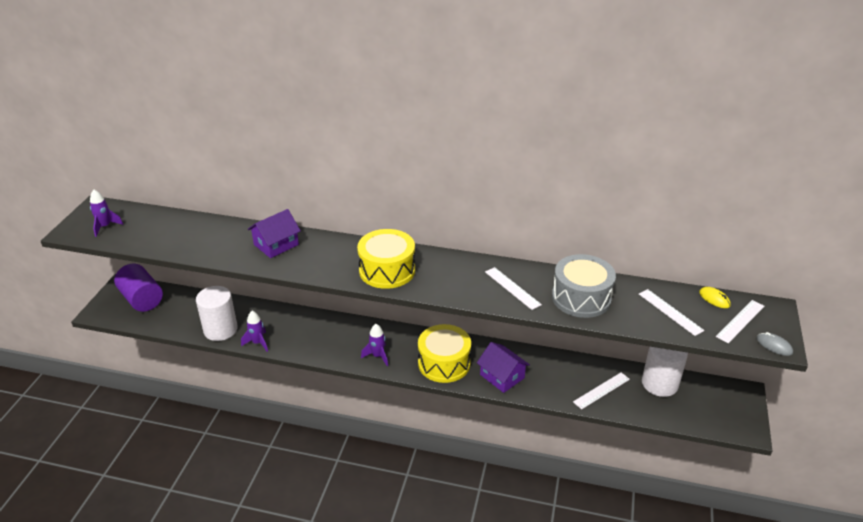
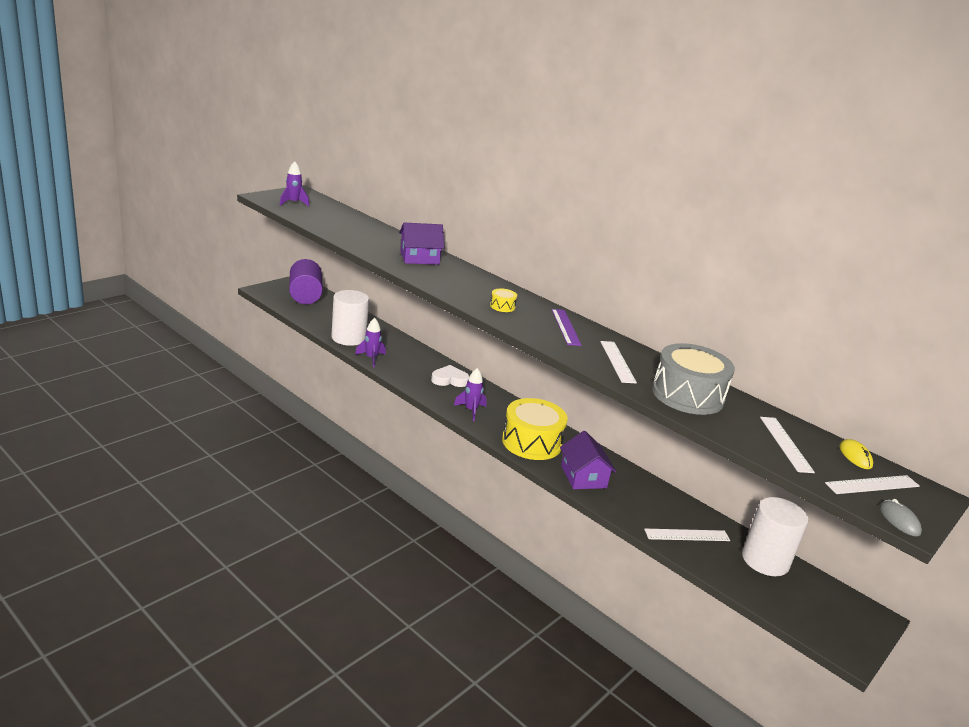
camera: 25 degrees right, 10 degrees down
yellow drum [357,229,415,289] -> yellow drum [490,289,517,312], size x0.41
none -> white heart [431,365,469,387]
none -> purple ruler [551,309,582,346]

